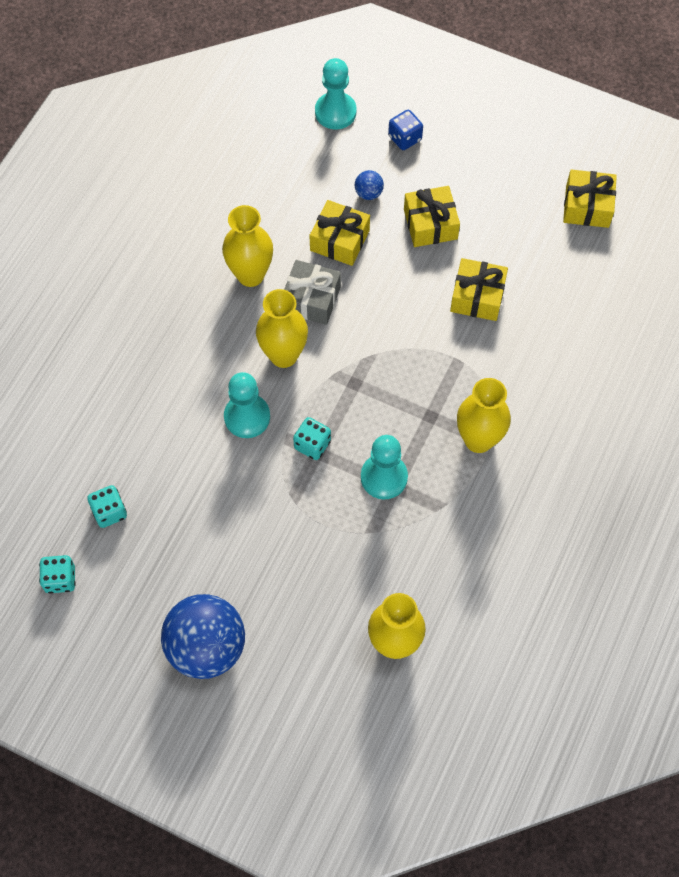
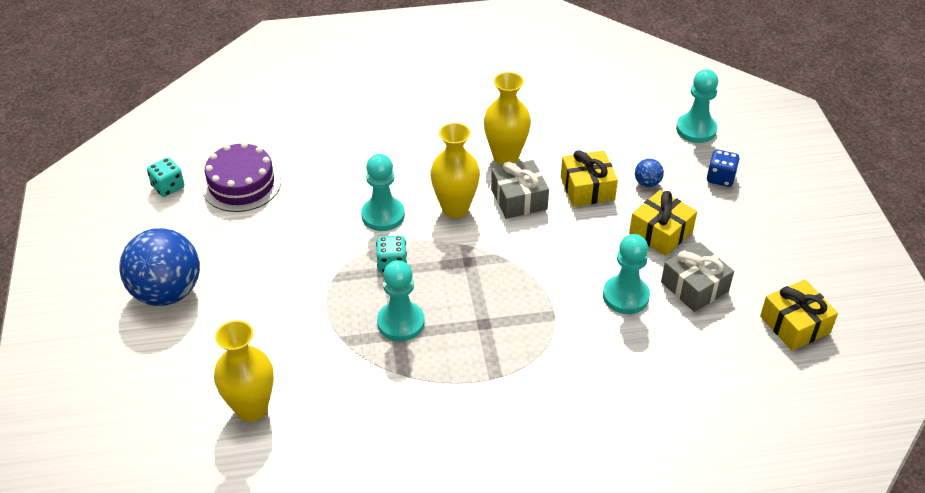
camera: 55 degrees right, 20 degrees down
turquoise dice [87,485,127,528] -> purple cake [202,142,281,212]
yellow gift [450,258,508,321] -> turquoise pawn [603,234,650,314]
yellow vase [457,378,511,453] -> none
none -> grey gift [661,242,734,312]

